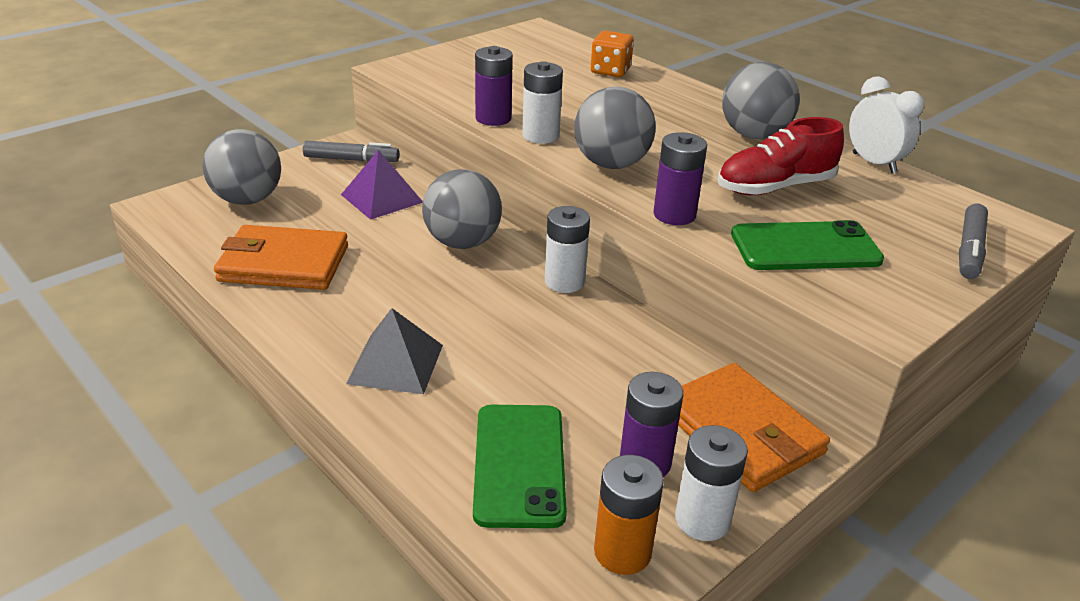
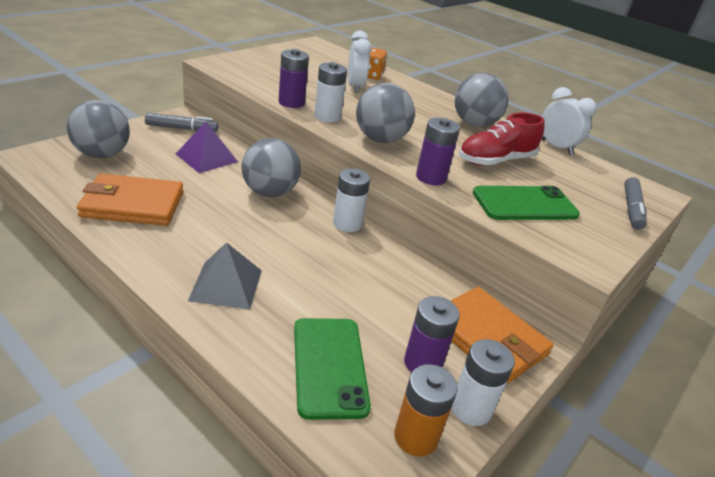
camera: 10 degrees left, 0 degrees up
none -> white clock [348,31,371,93]

